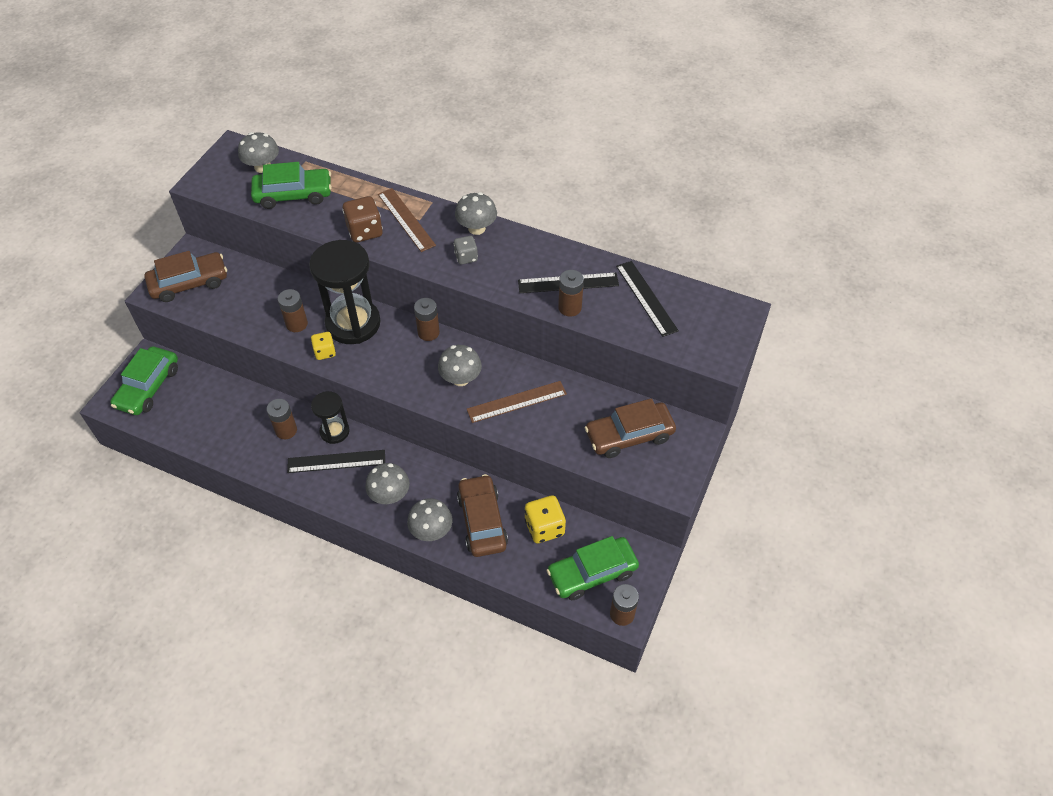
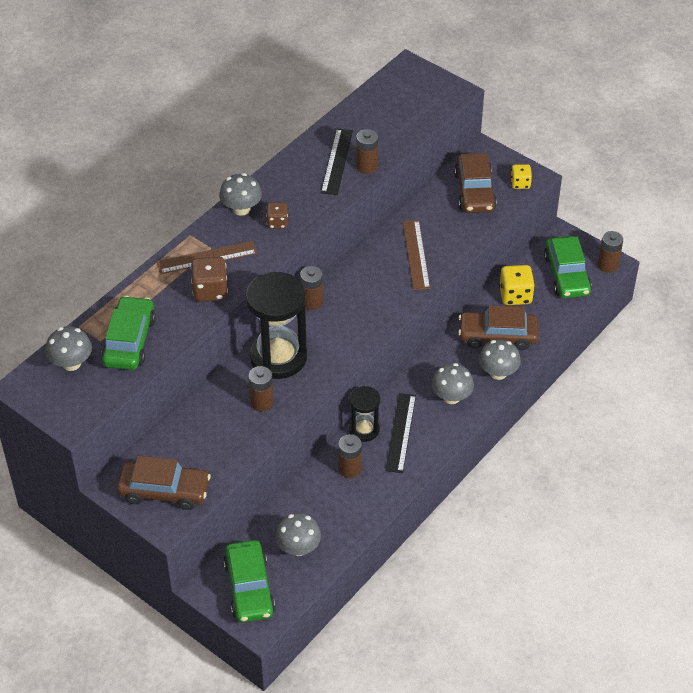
camera: 75 degrees left, 5 degrees down
green car [110,346,178,415] -> green car turned 45 degrees clockwise [223,540,275,623]
brown car [144,251,227,302] -> brown car turned 105 degrees clockwise [117,455,211,510]
yellow dice [311,332,336,360] -> yellow dice moved to [511,164,532,189]
grey mushroom [438,345,482,386] -> grey mushroom moved to [275,513,321,556]
grey dice [454,236,478,265] -> brown dice [266,202,288,229]
black ruler [616,261,679,337] -> none

